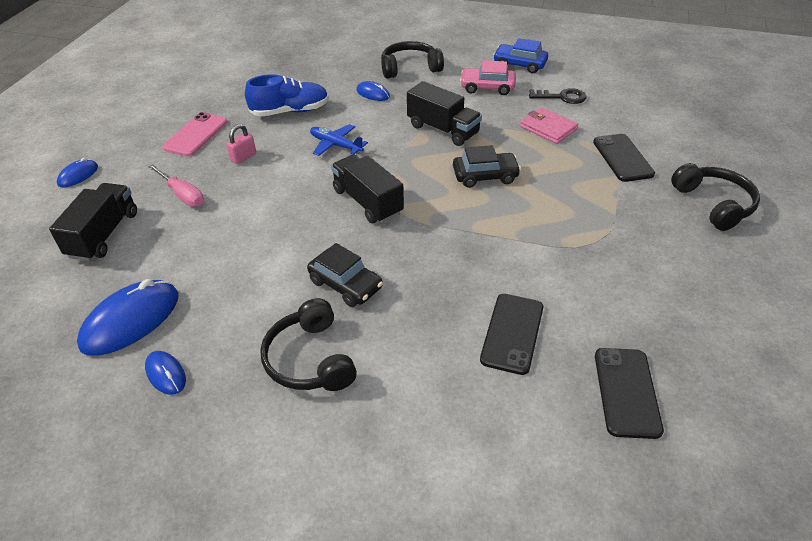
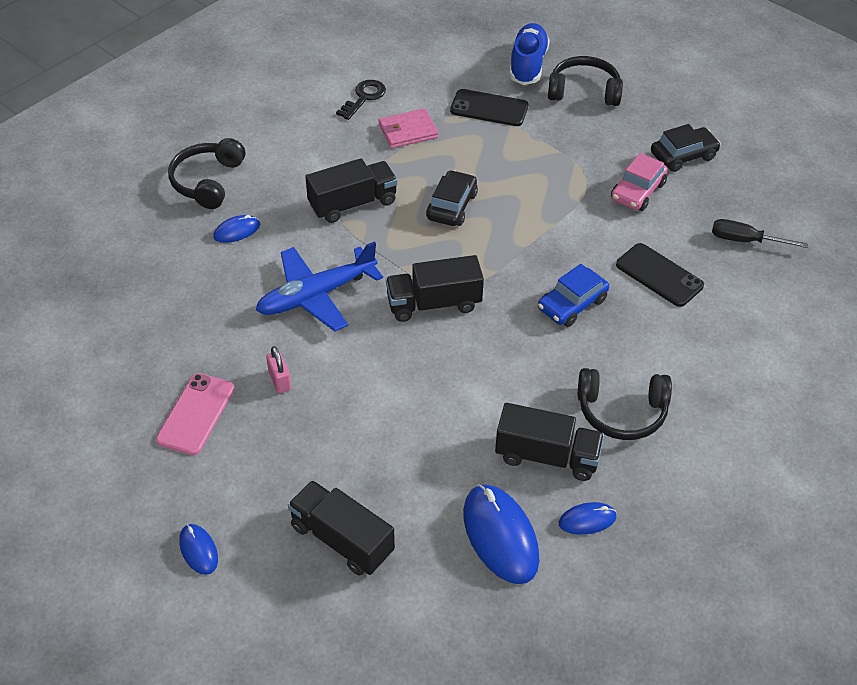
camera: 65 degrees left, 5 degrees up
pink screwdriver [148,164,204,207] -> none
pink phone [162,112,227,157] -> pink phone turned 60 degrees clockwise [156,373,234,455]
blue shoe [245,74,329,117] -> blue shoe moved to [509,23,550,85]
black car [307,243,383,307] -> black car moved to [651,124,721,172]
blue plane [310,124,368,156] -> blue plane [256,241,383,331], size x1.66
pink car [460,60,516,95] -> pink car moved to [611,153,668,211]
blue car [493,38,548,73] -> blue car moved to [538,264,609,327]
black phone [595,348,664,439] -> black screwdriver [712,219,808,248]
none -> black truck [495,403,604,481]

